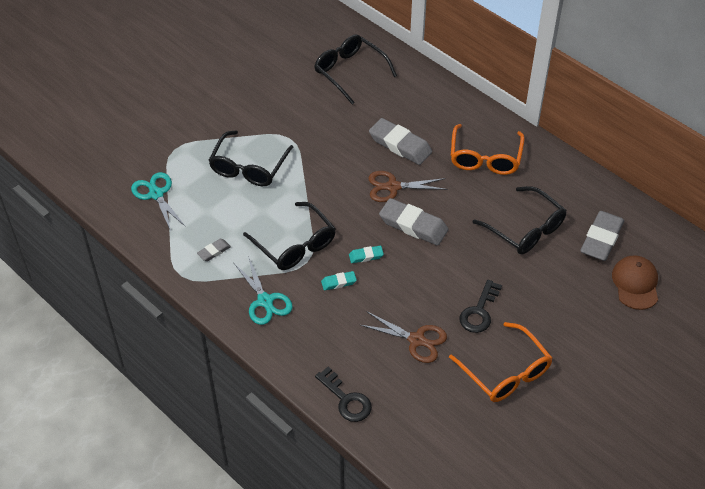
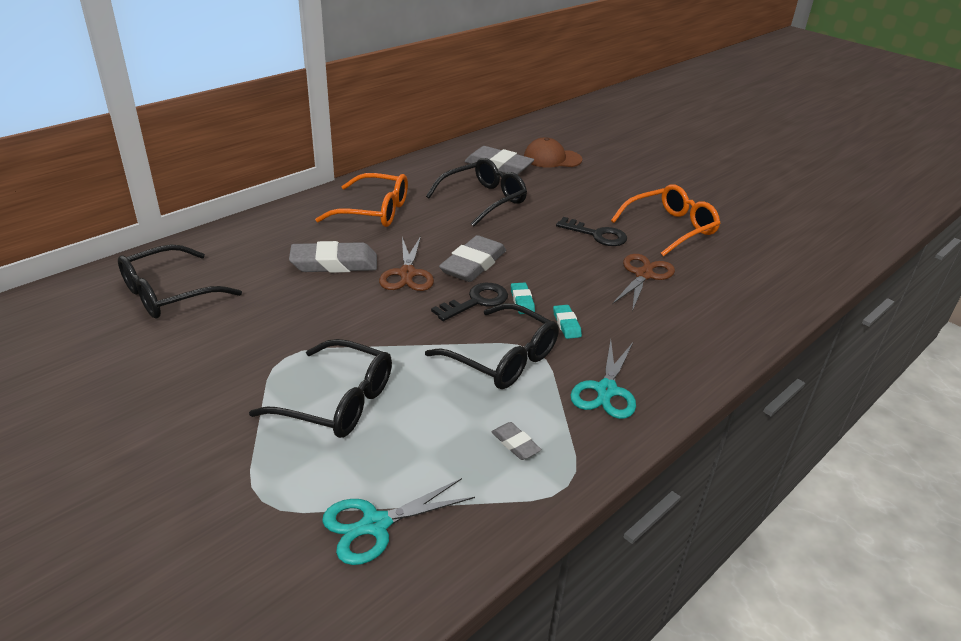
camera: 90 degrees left, 15 degrees down
turquoise scissors [234,256,293,325] -> turquoise scissors turned 135 degrees clockwise [570,340,636,419]
black glasses [243,202,336,270] -> black glasses turned 75 degrees clockwise [425,303,559,389]
black key [315,367,372,422] -> black key moved to [431,283,508,321]
grey eraser [369,118,432,165] -> grey eraser turned 45 degrees clockwise [289,241,377,273]

